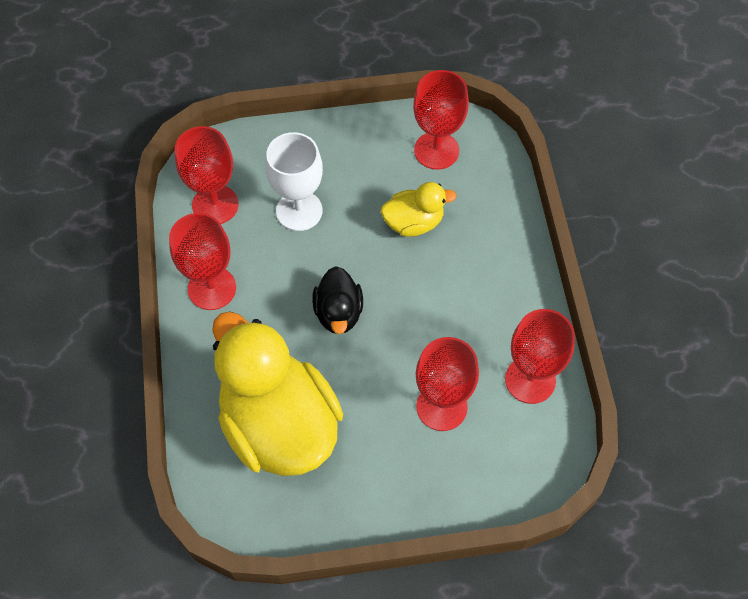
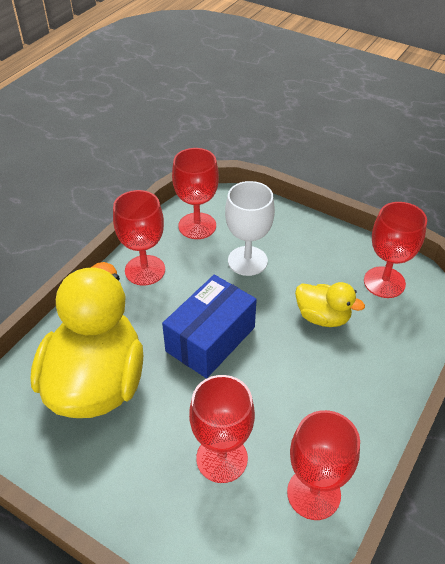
camera: 40 degrees right, 15 degrees down
black duck [312,266,363,334] -> blue box [162,275,257,378]

